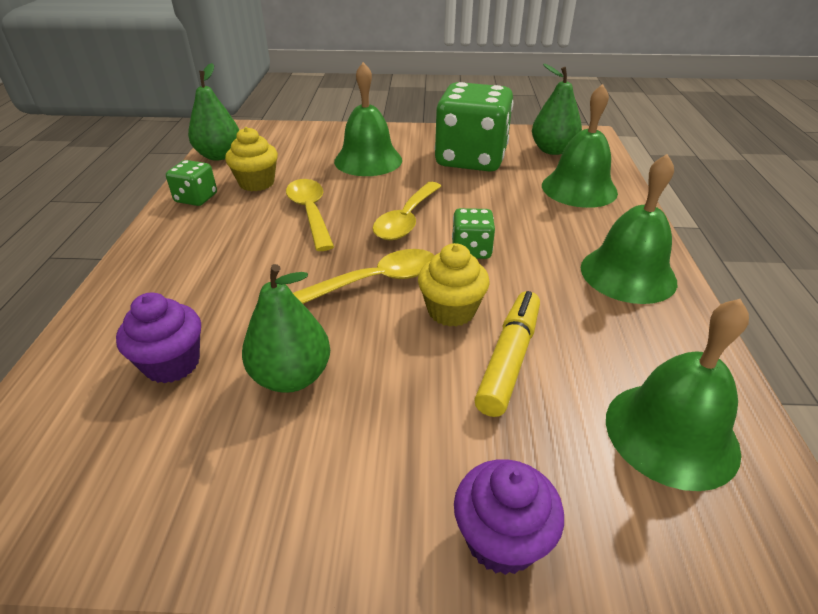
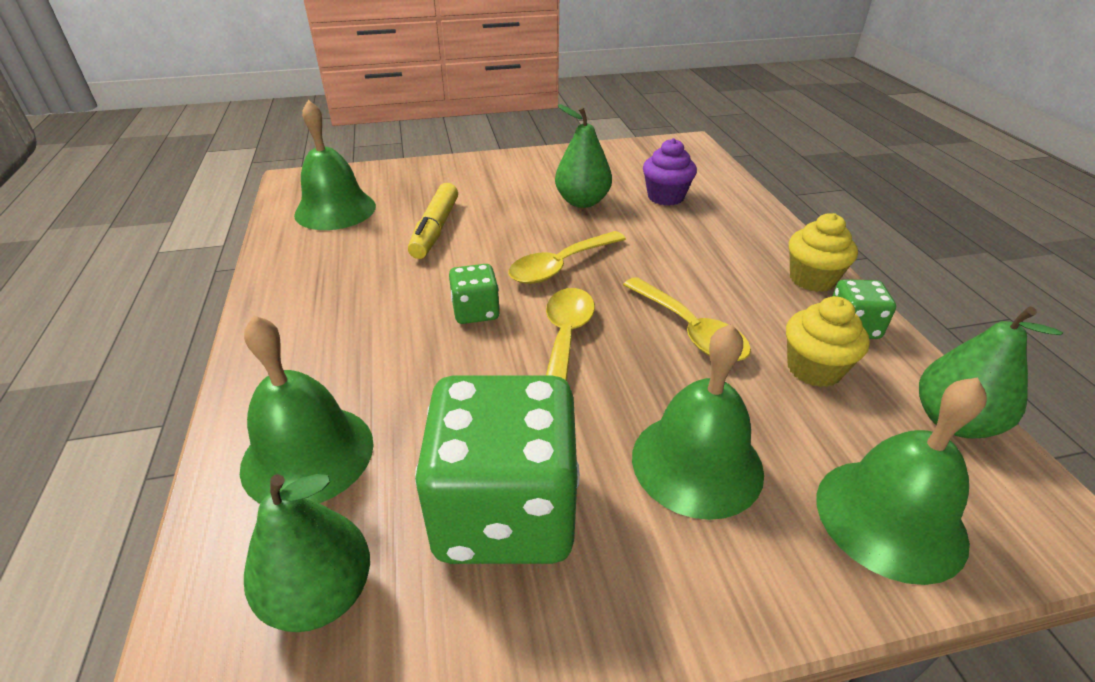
camera: 165 degrees right, 0 degrees up
yellow cupcake [418,243,490,327] -> yellow cupcake moved to [789,213,858,292]
purple cupcake [454,459,564,575] -> none
green bell [581,154,677,304] -> green bell moved to [816,378,987,585]

